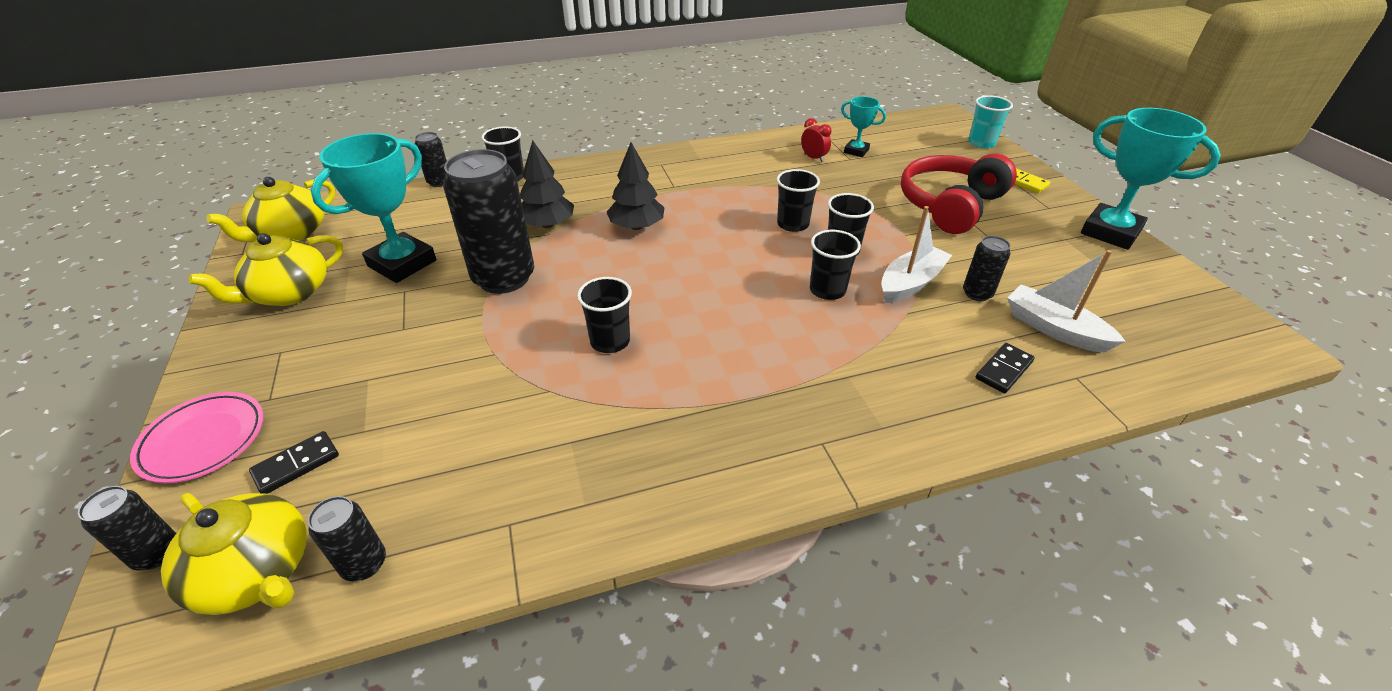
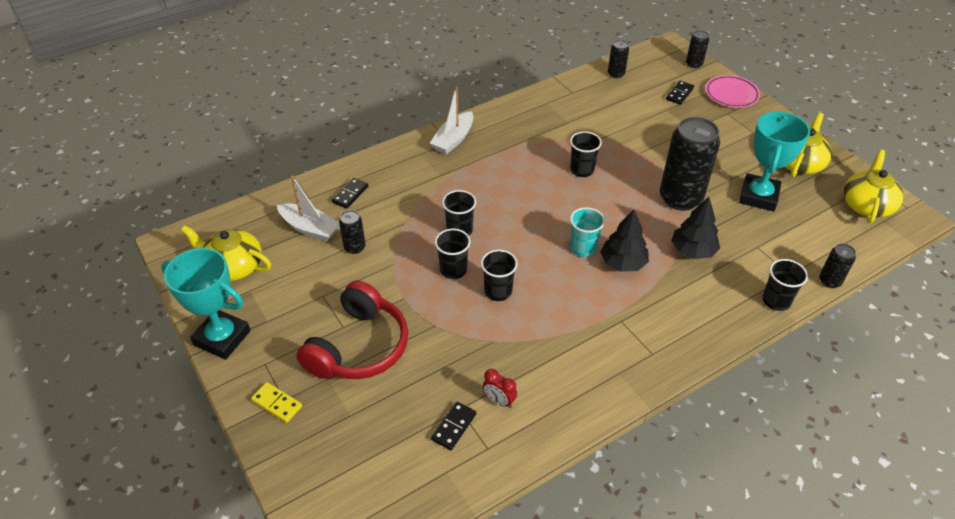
camera: 165 degrees right, 5 degrees up
yellow teapot [161,493,307,615] -> yellow teapot moved to [181,225,271,281]
turquoise trophy [841,96,886,157] -> black domino [431,402,476,450]
white boat [881,206,952,303] -> white boat moved to [430,86,473,154]
turquoise cup [968,95,1013,148] -> turquoise cup moved to [570,207,605,257]

